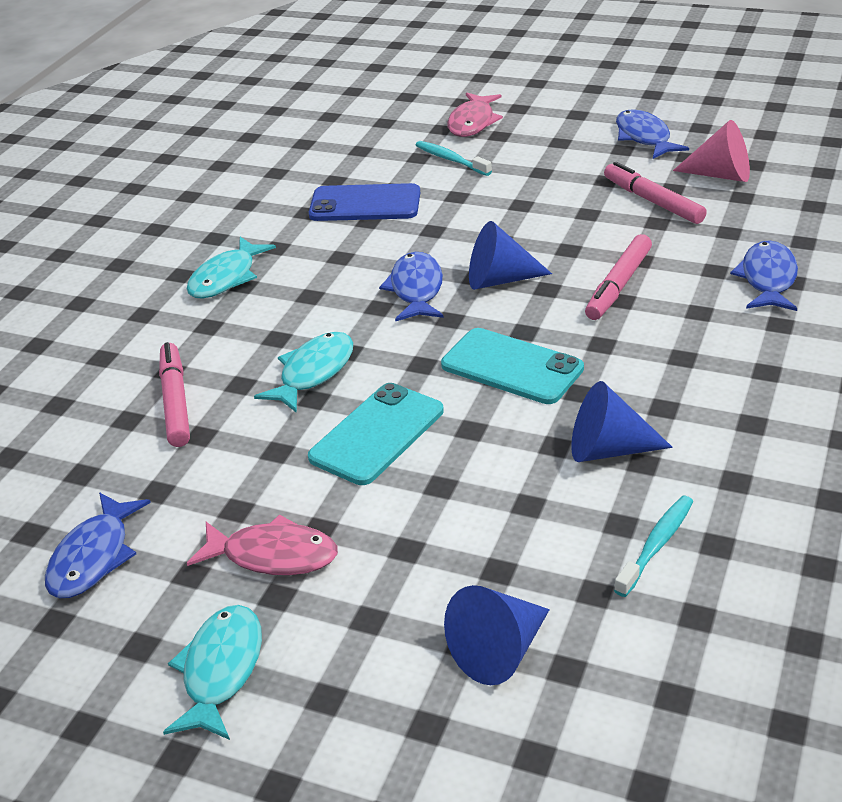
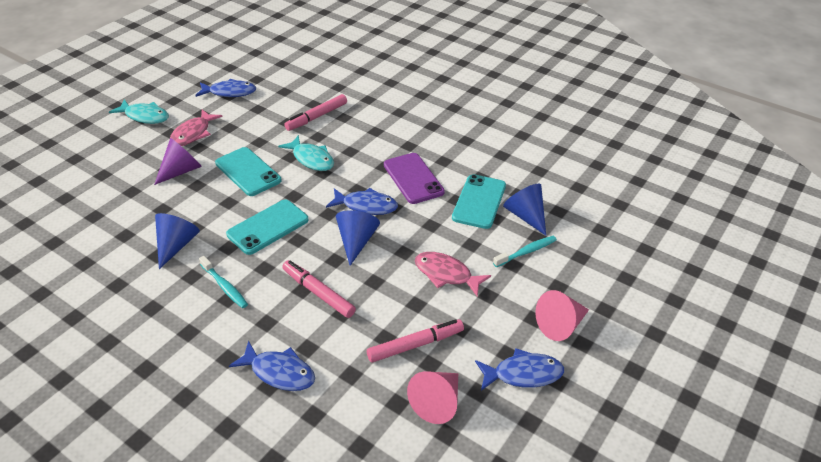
camera: 100 degrees right, 5 degrees up
blue fish [45,492,151,598] -> blue fish turned 150 degrees clockwise [195,79,256,97]
pink marker [159,342,190,447] -> pink marker turned 135 degrees clockwise [284,94,347,131]
turquoise fish [187,237,276,299] -> none
blue phone [309,183,420,221] -> turquoise phone [452,174,506,229]
blue cone [444,585,550,685] -> blue cone moved to [503,184,546,236]
pink fish [447,92,503,137] -> pink fish moved to [415,252,491,296]
turquoise toothbrush [614,496,693,597] -> turquoise toothbrush moved to [199,256,248,308]
none -> purple cone [154,138,202,185]
none -> purple phone [384,153,445,204]
none -> pink cone [535,290,589,341]

